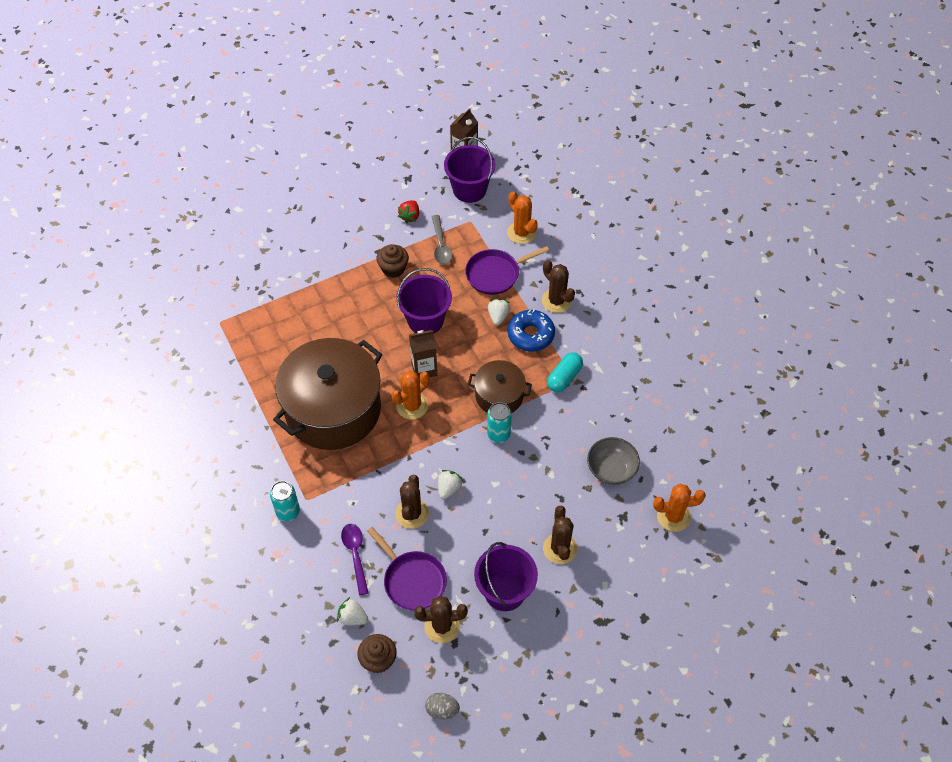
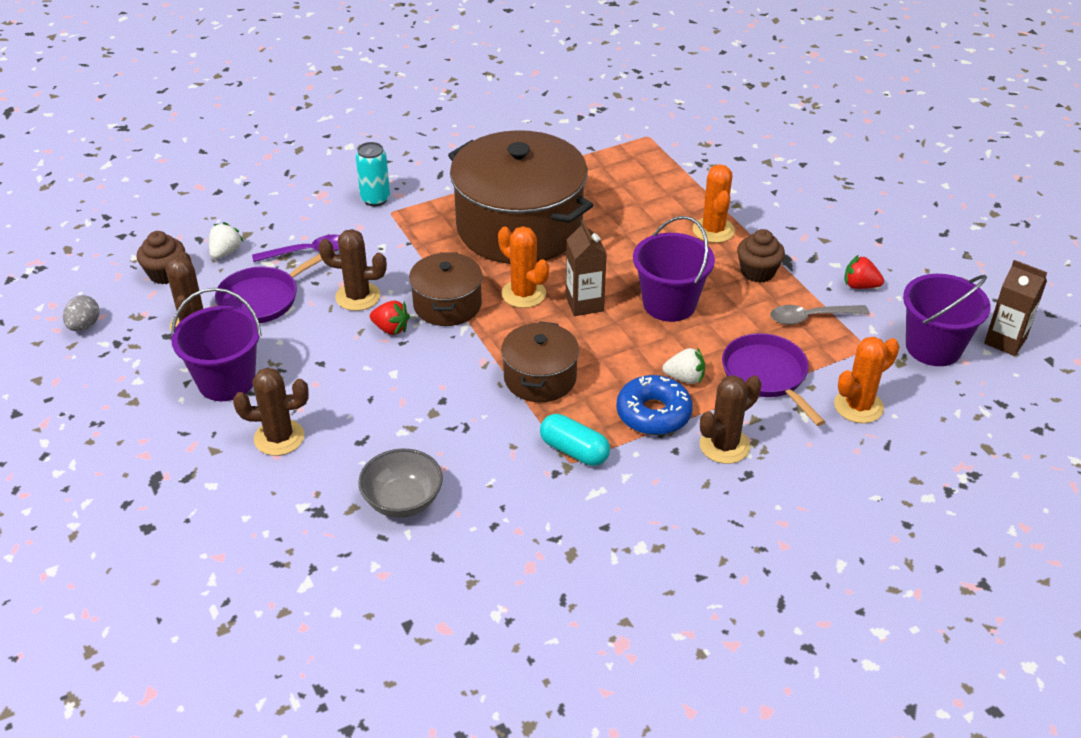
camera: 90 degrees right, 15 degrees down
white strawberry [438,470,463,499] -> red strawberry [370,300,410,335]
turquoise can [487,402,512,443] -> none
orange cactus [653,484,706,532] -> orange cactus moved to [693,164,735,243]
none -> brown pot [409,252,483,326]

